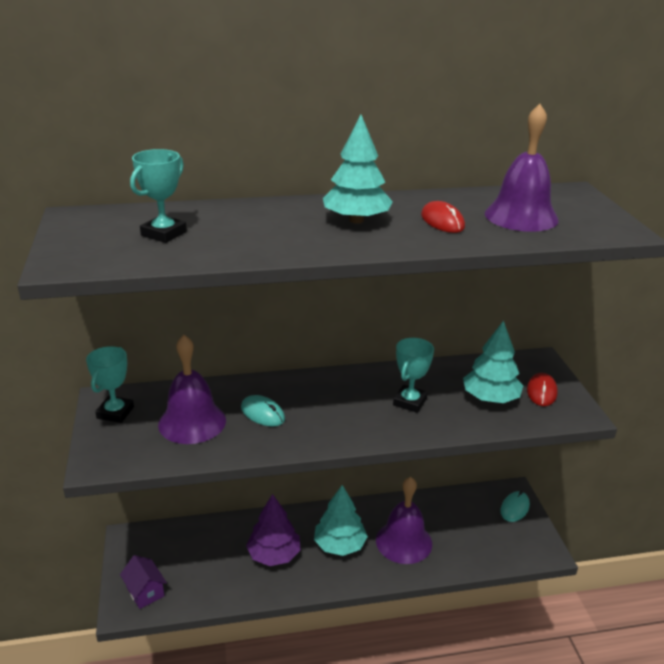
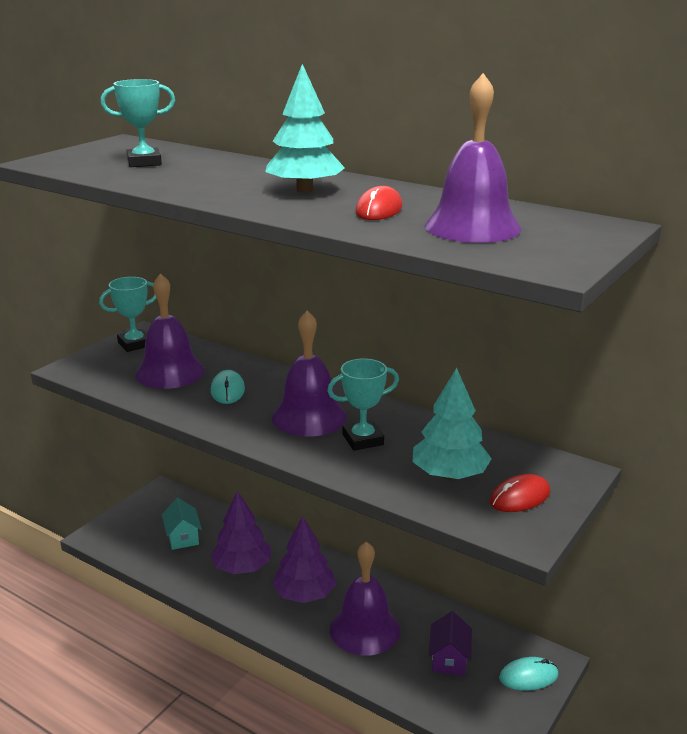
camera: 45 degrees right, 5 degrees down
purple house [120,555,167,609] -> purple house moved to [429,611,472,676]
turquoise tree [314,485,368,556] -> purple tree [272,516,336,603]
none -> turquoise house [162,498,202,550]
none -> purple bell [272,310,347,437]

